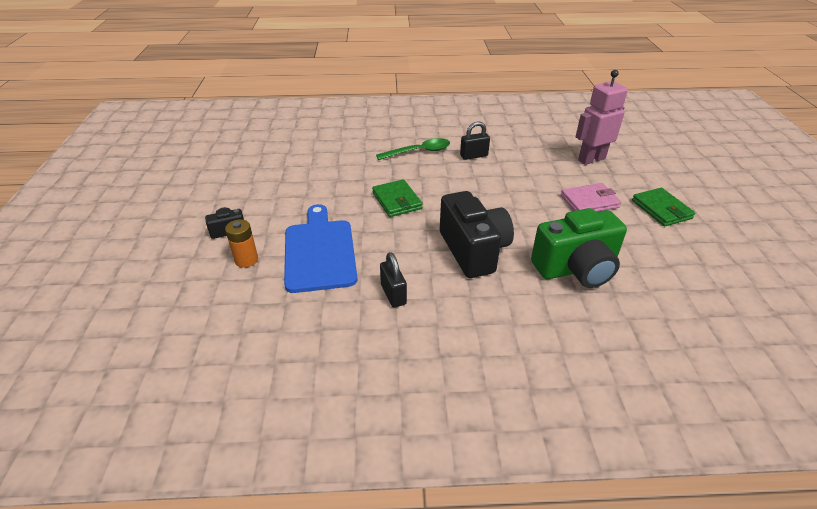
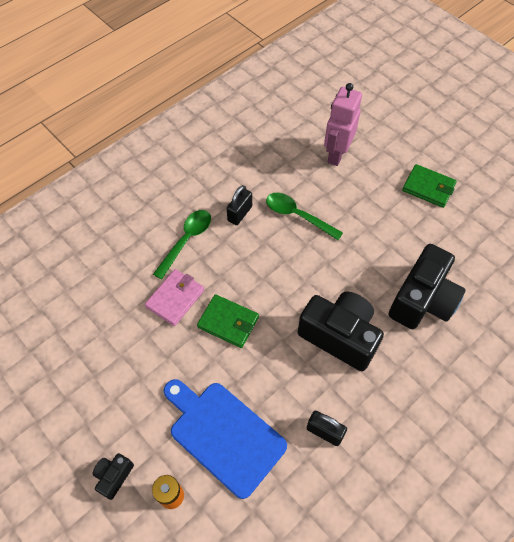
camera: 40 degrees left, 20 degrees up
green camera [531,208,627,288] -> black camera [389,244,466,329]
pink wallet [561,183,621,212] -> pink wallet moved to [145,269,204,326]
none -> green spoon [266,193,343,240]

